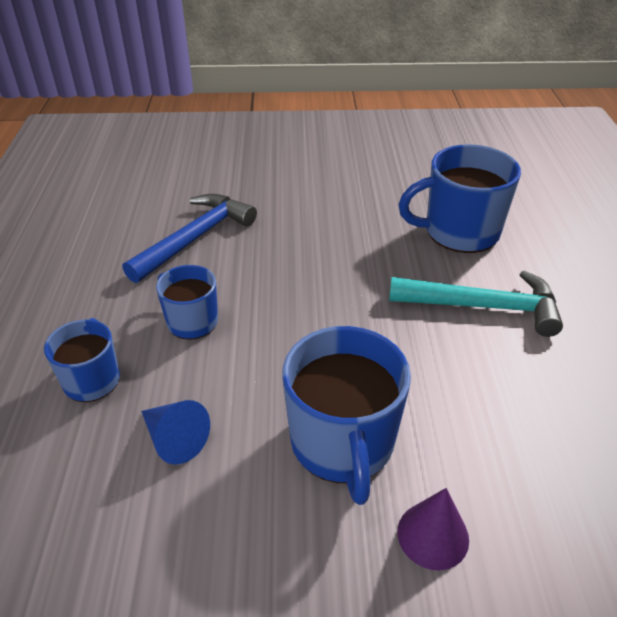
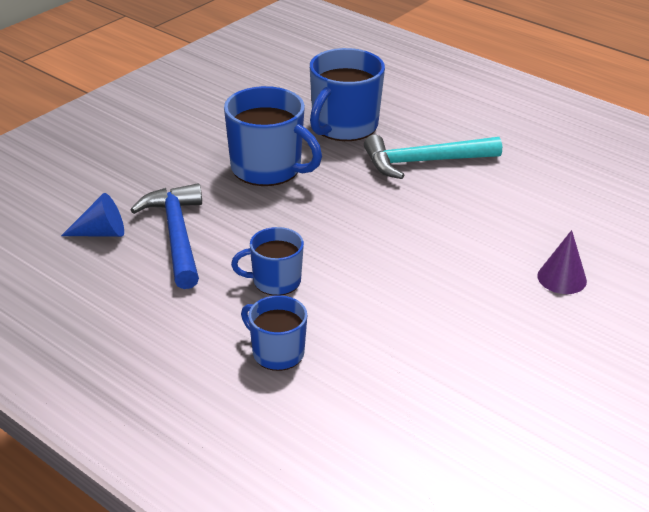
camera: 50 degrees left, 5 degrees down
blue cone [141,400,210,465] -> blue cone moved to [61,193,124,237]
blue mug [282,326,411,505] -> blue mug moved to [224,86,322,186]
turquoise hammer [389,270,563,337] -> turquoise hammer turned 150 degrees counterclockwise [364,135,502,179]

